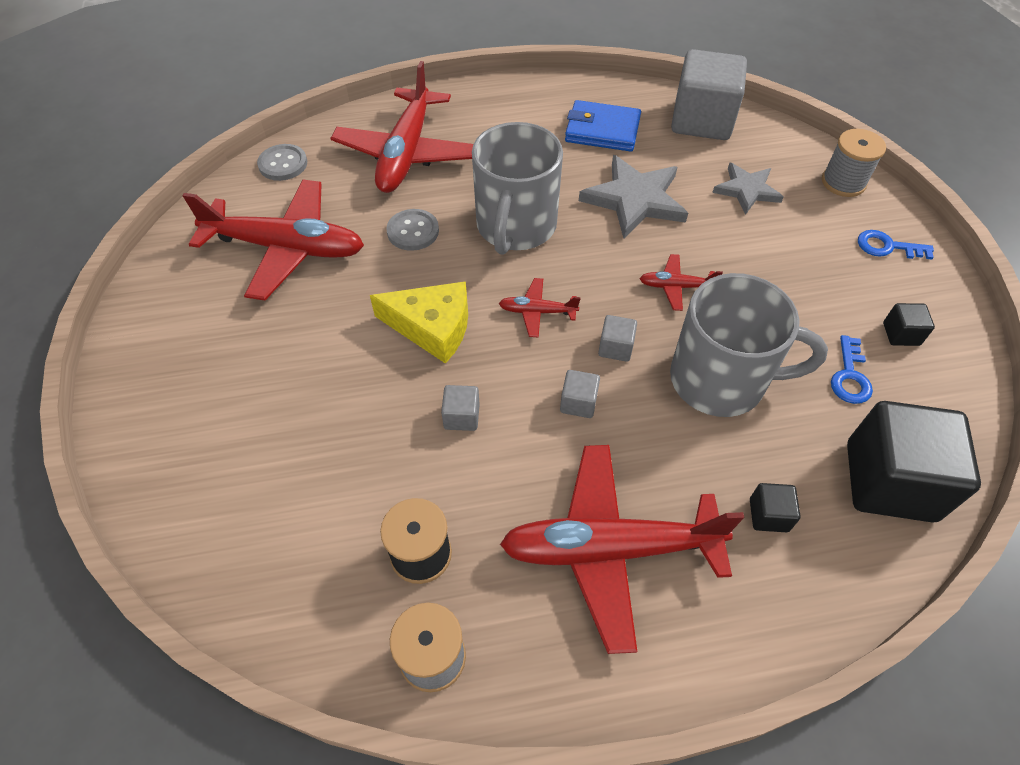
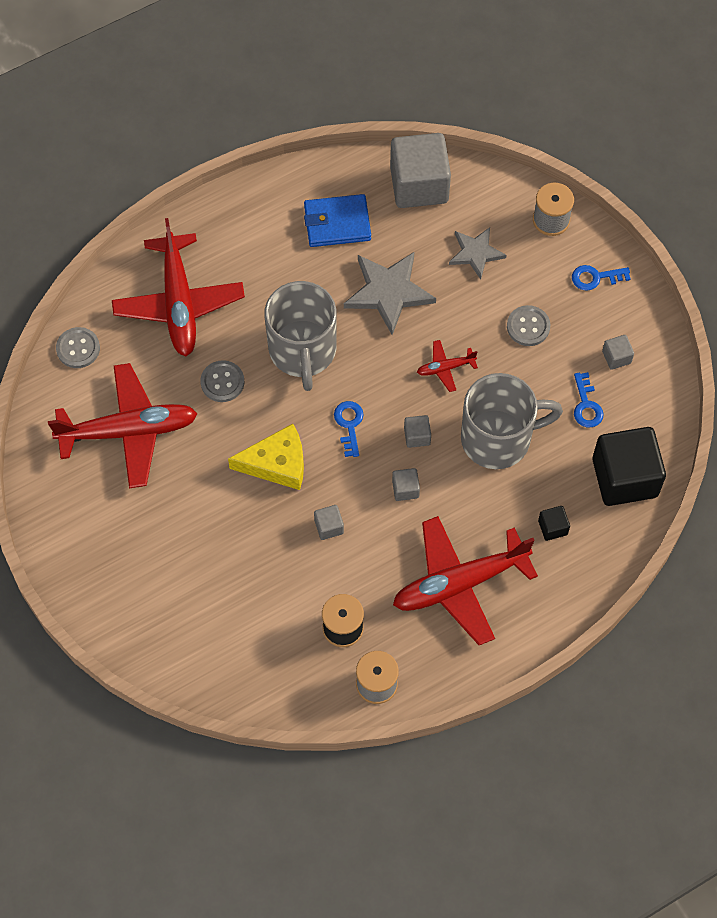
camera: 20 degrees left, 10 degrees up
red plane [499,278,581,337] -> blue key [334,401,364,457]
black cube [883,303,935,346] -> grey cube [602,335,634,370]
none -> grey button [507,305,550,346]

